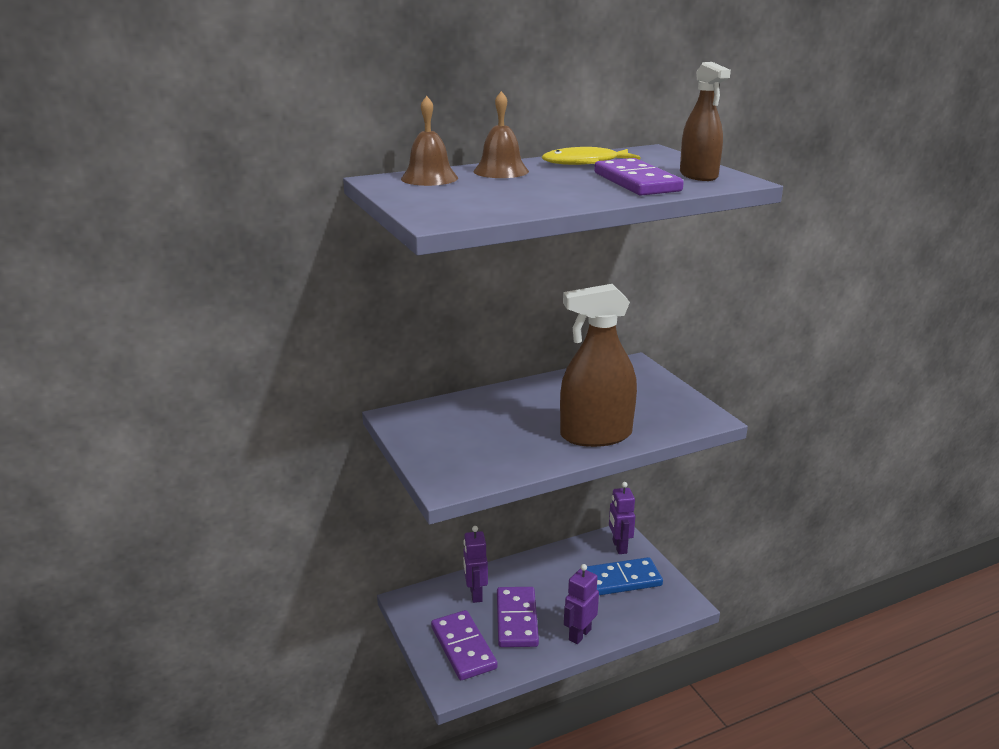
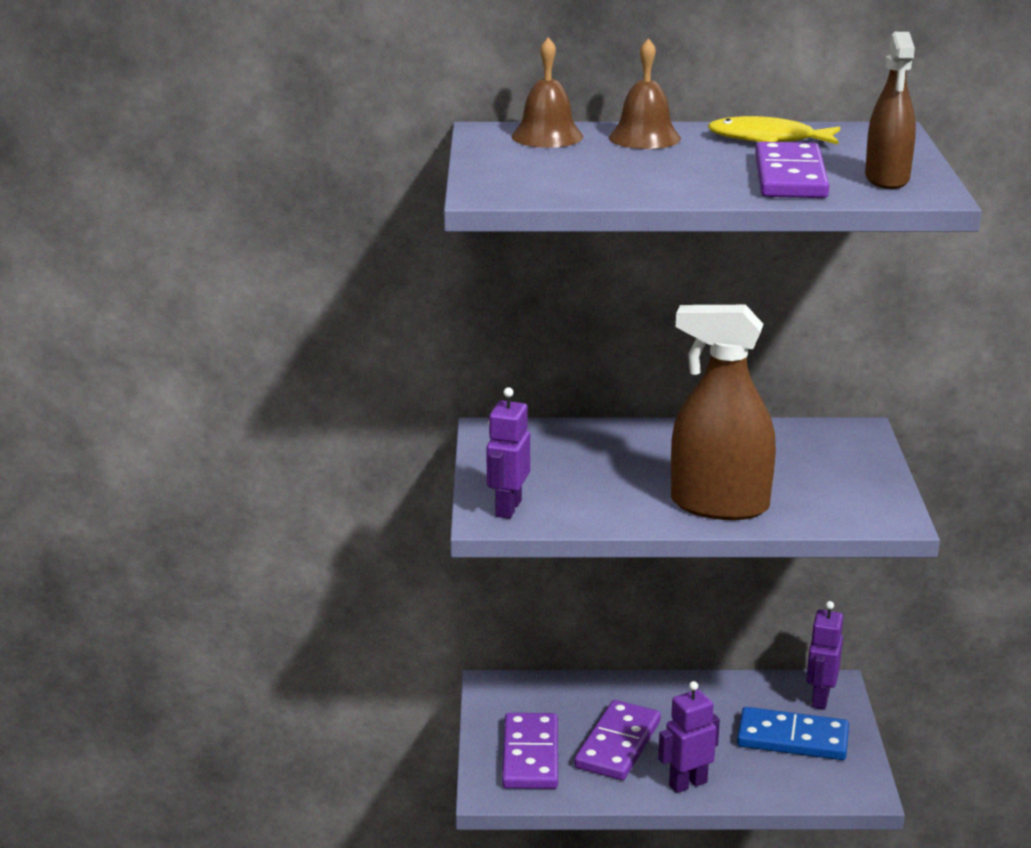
camera: 25 degrees right, 0 degrees up
purple robot [463,526,488,603] -> purple robot moved to [486,387,530,519]

